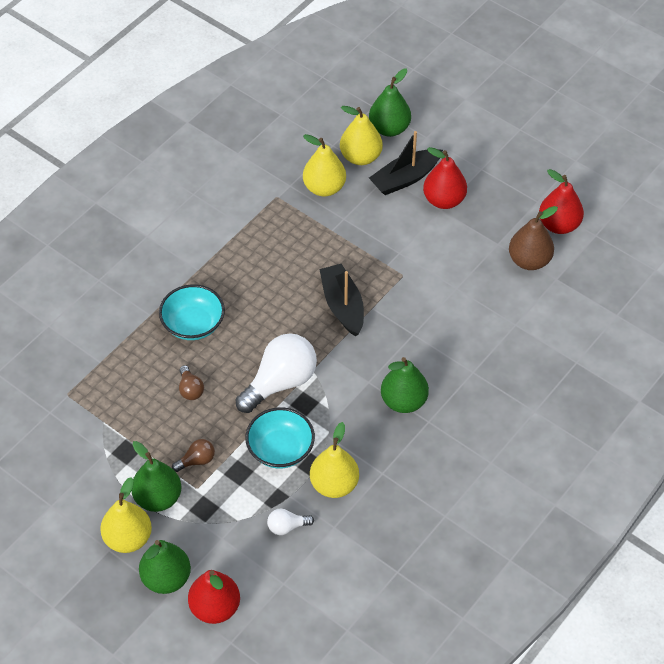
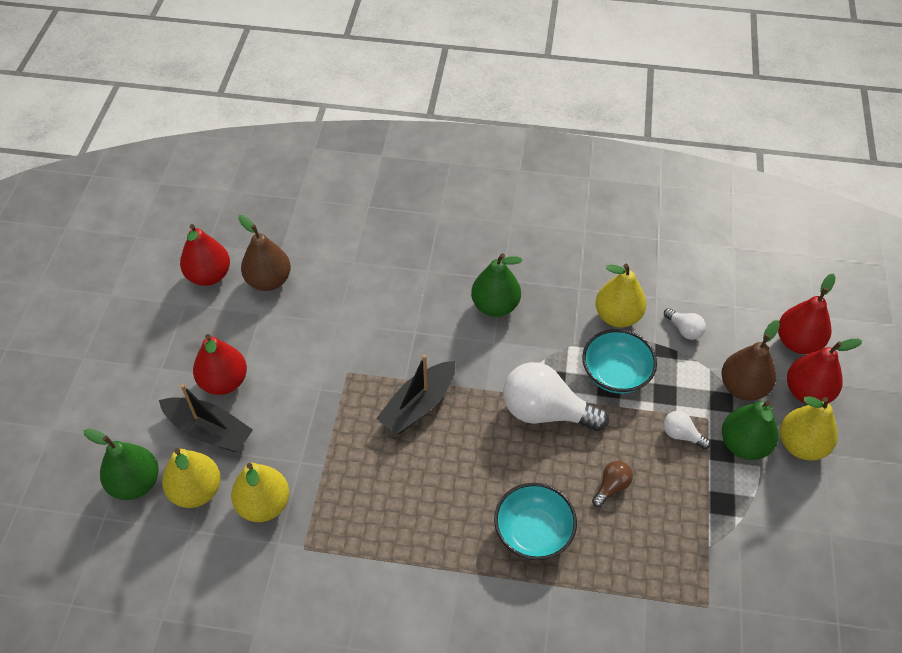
camera: 120 degrees left, 0 degrees up
green pear [139,540,191,594] -> red pear [787,339,862,404]
brown light bulb [172,439,215,472] -> white light bulb [663,411,711,450]
none -> brown pear [721,320,780,401]

